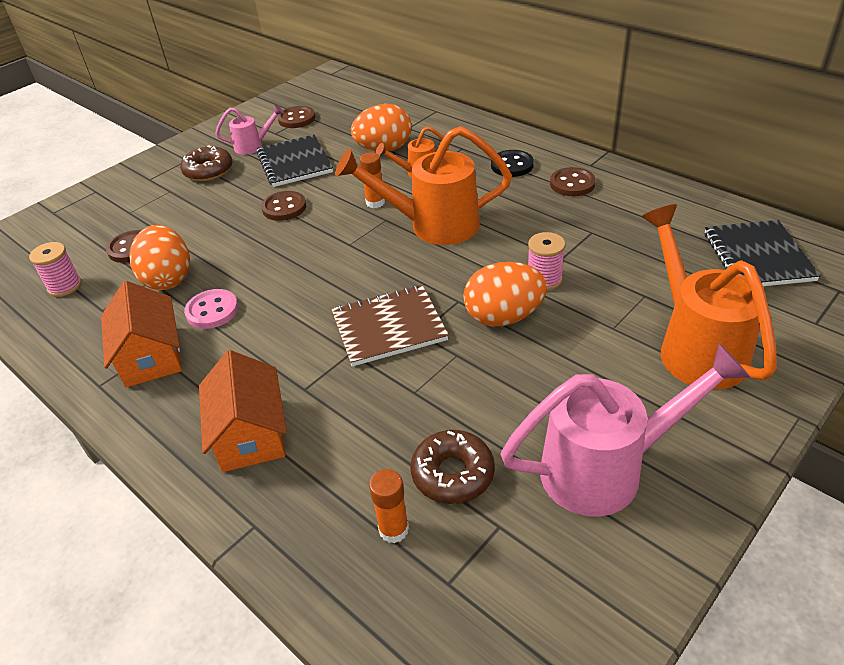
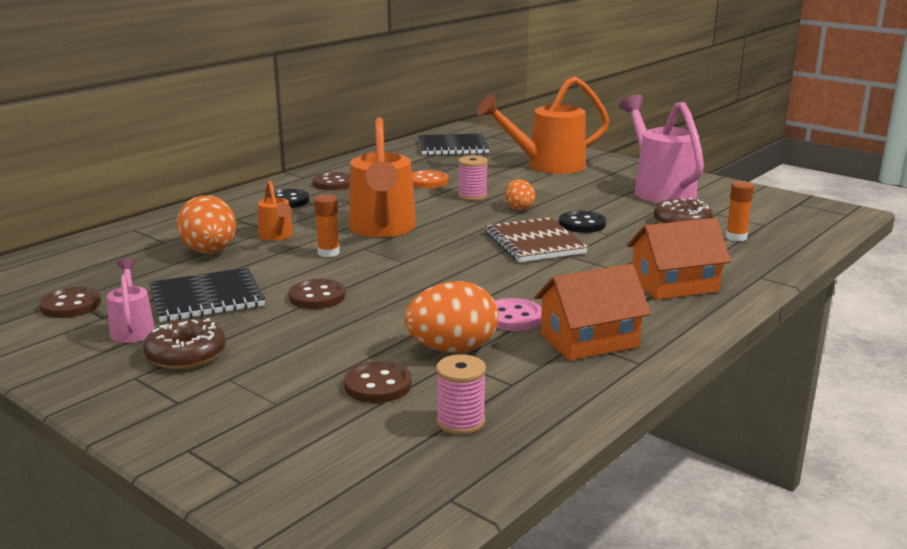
camera: 95 degrees left, 20 degrees down
orange egg [463,262,547,327] -> orange egg [505,179,535,211], size x0.58
none -> orange button [412,170,448,188]
none -> black button [559,211,606,233]

